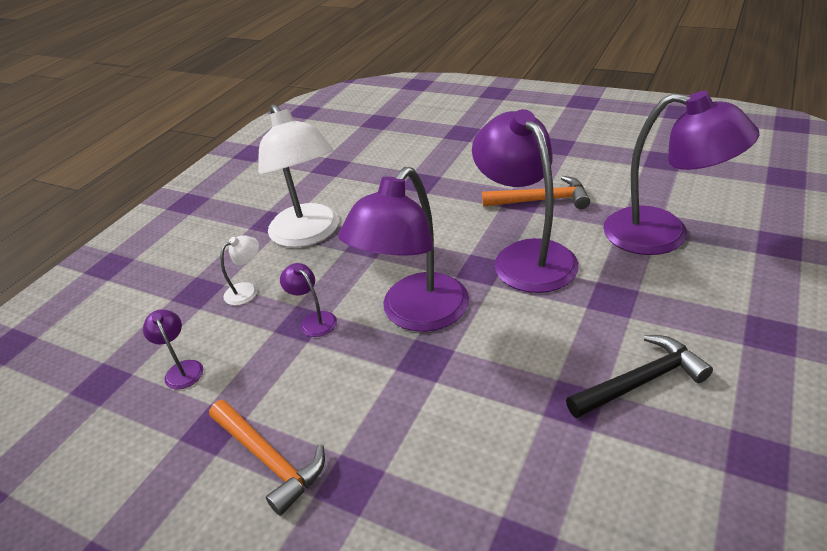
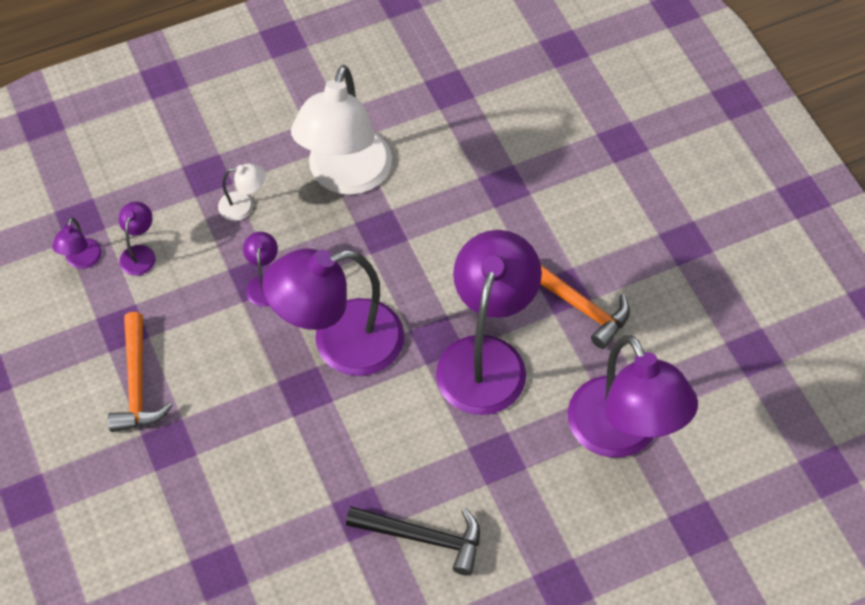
camera: 35 degrees right, 20 degrees up
none -> purple lamp [52,217,102,269]

